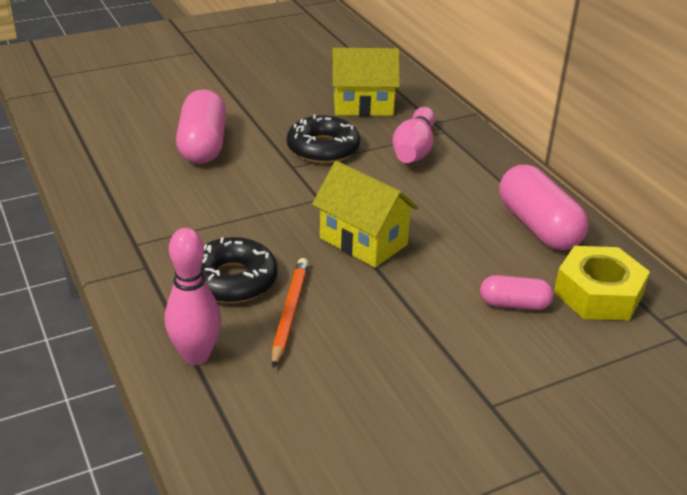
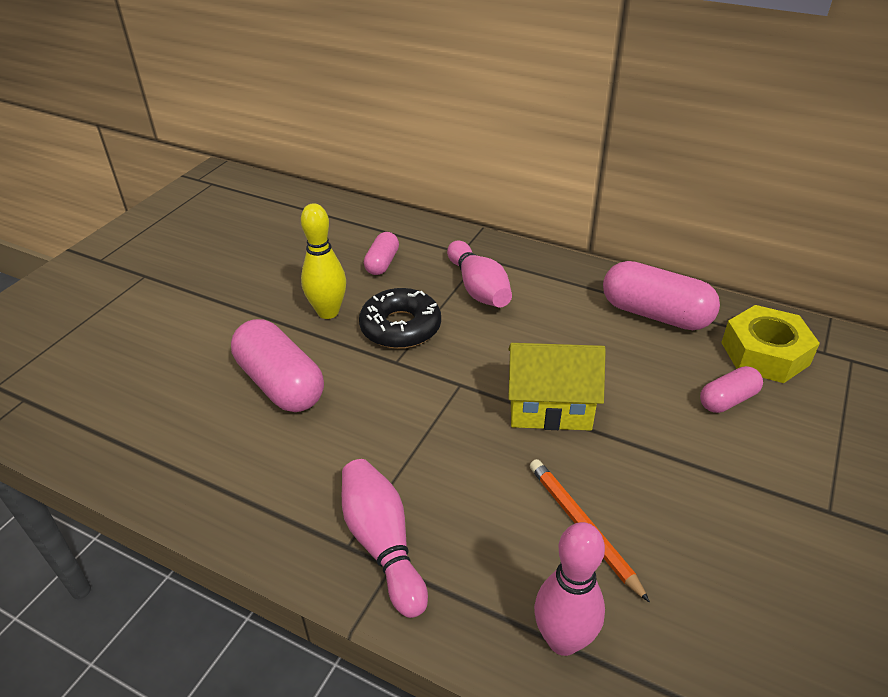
camera: 35 degrees left, 5 degrees up
black donut [201,237,278,303] -> none
yellow house [331,48,400,116] -> pink capsule [364,232,399,275]
none -> yellow bowling pin [301,203,346,319]
none -> pink bowling pin [342,459,428,618]

